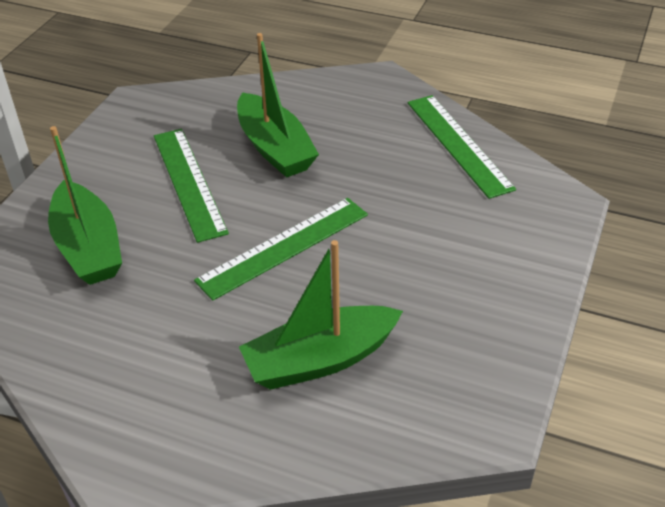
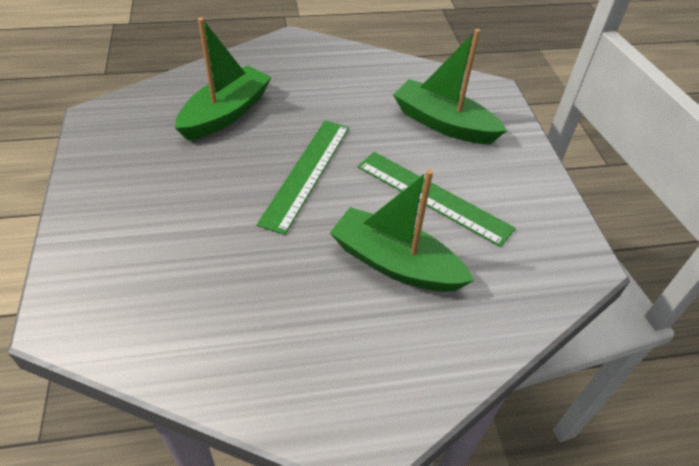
camera: 145 degrees right, 5 degrees up
green ruler [408,95,516,199] -> none

